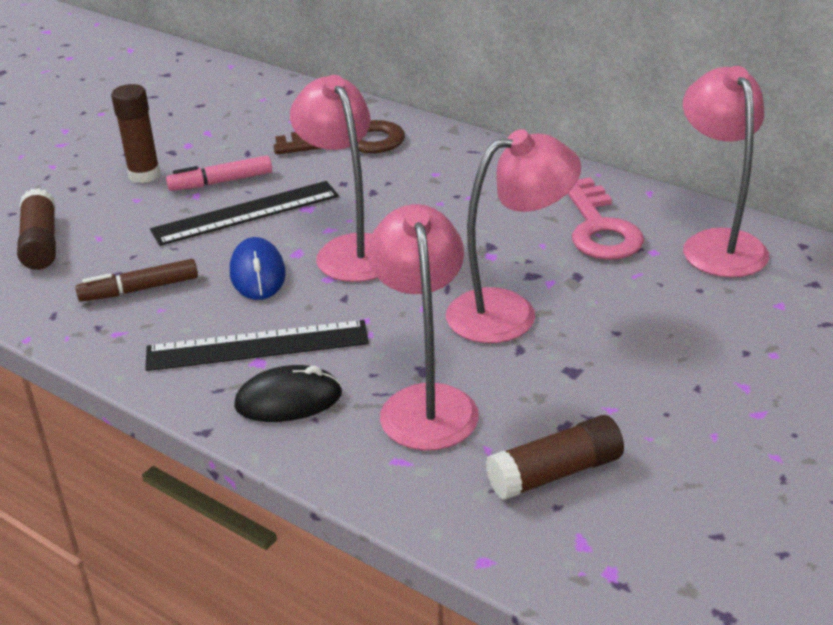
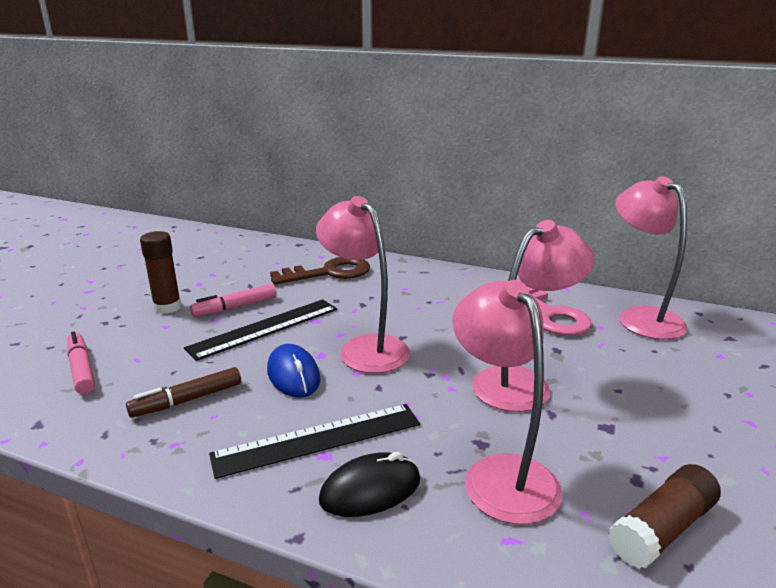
camera: 15 degrees left, 10 degrees down
brown glue stick [17,188,56,270] -> pink marker [67,331,95,394]

